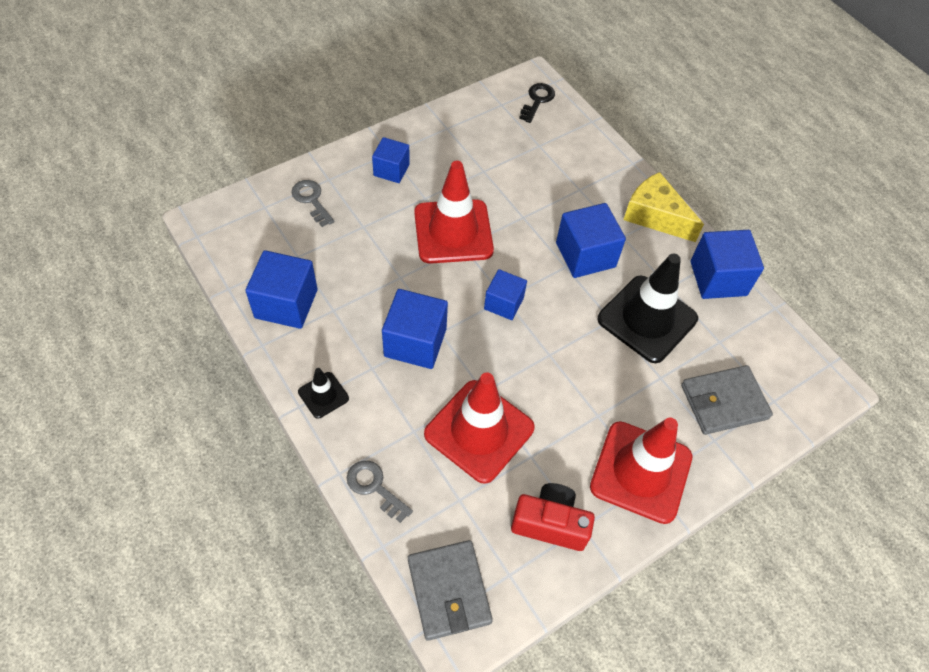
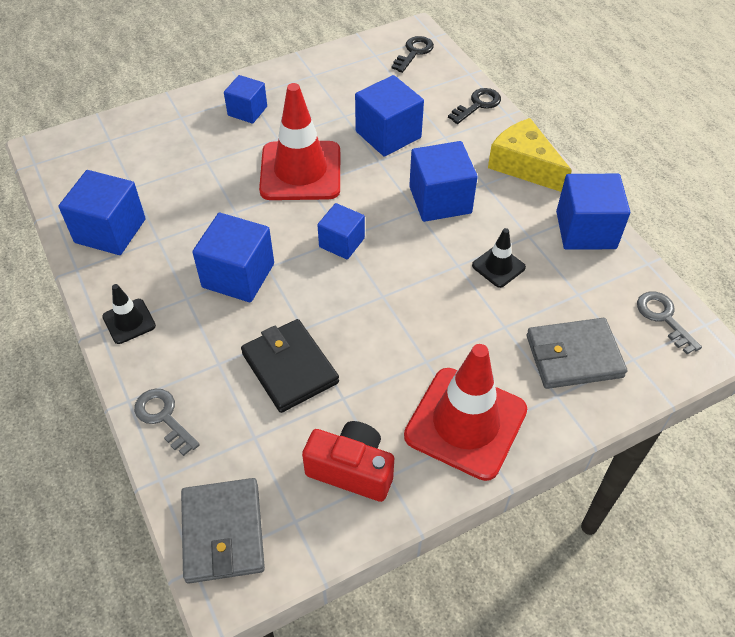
camera: 10 degrees right, 5 degrees down
grey key [291,180,335,227] -> grey key moved to [637,292,702,354]
red traffic cone [424,372,535,484] -> black wallet [241,319,339,413]
black traffic cone [598,254,698,363] -> black traffic cone [472,228,526,288], size x0.47
none -> blue cube [355,75,424,157]
none -> black key [448,88,501,124]

